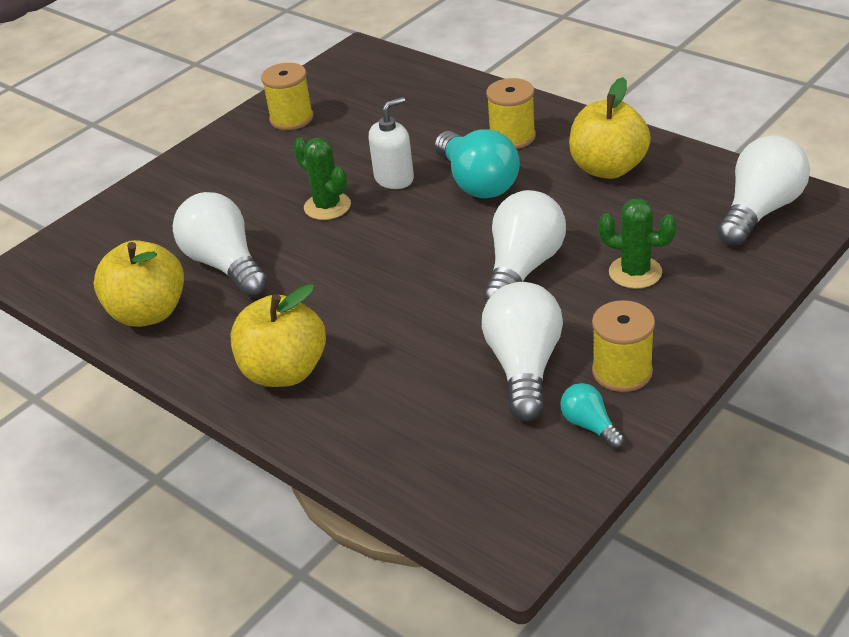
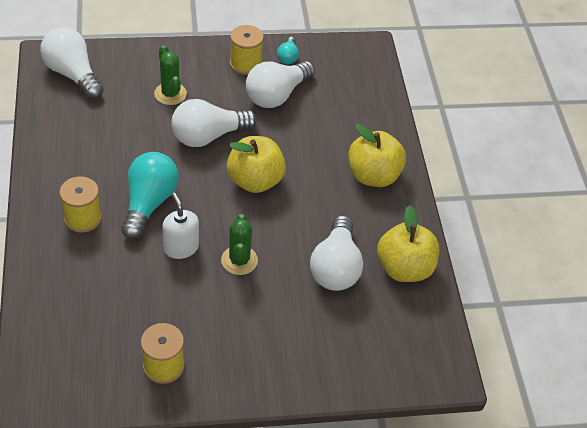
camera: 145 degrees left, 10 degrees up
white soap dispenser [369,97,414,189] -> white soap dispenser turned 60 degrees clockwise [162,193,199,259]
yellow apple [569,77,651,179] -> yellow apple moved to [227,136,286,193]
white light bulb [717,135,810,246] -> white light bulb turned 60 degrees clockwise [40,27,104,99]

